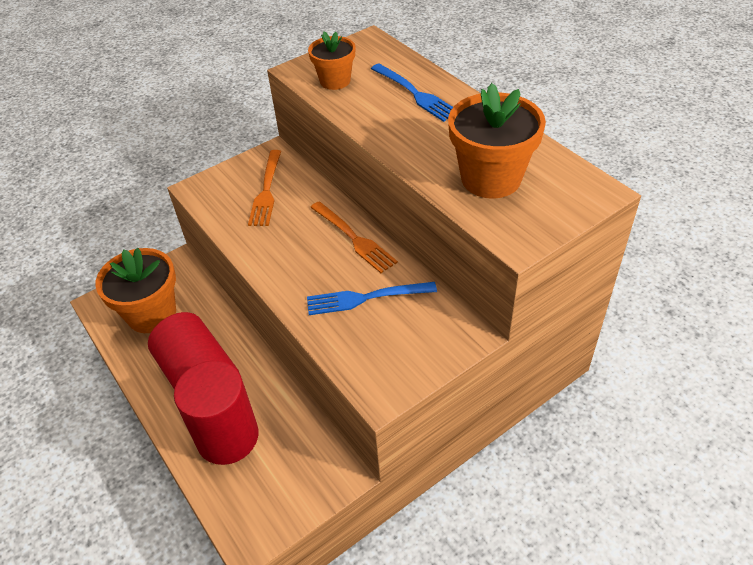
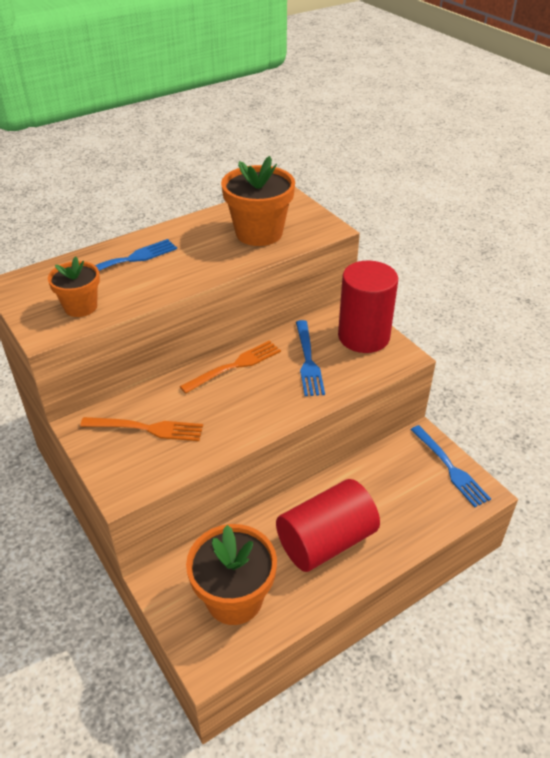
camera: 90 degrees left, 5 degrees down
red cylinder [174,361,258,465] -> red cylinder moved to [338,261,398,353]
none -> blue fork [410,425,491,507]

